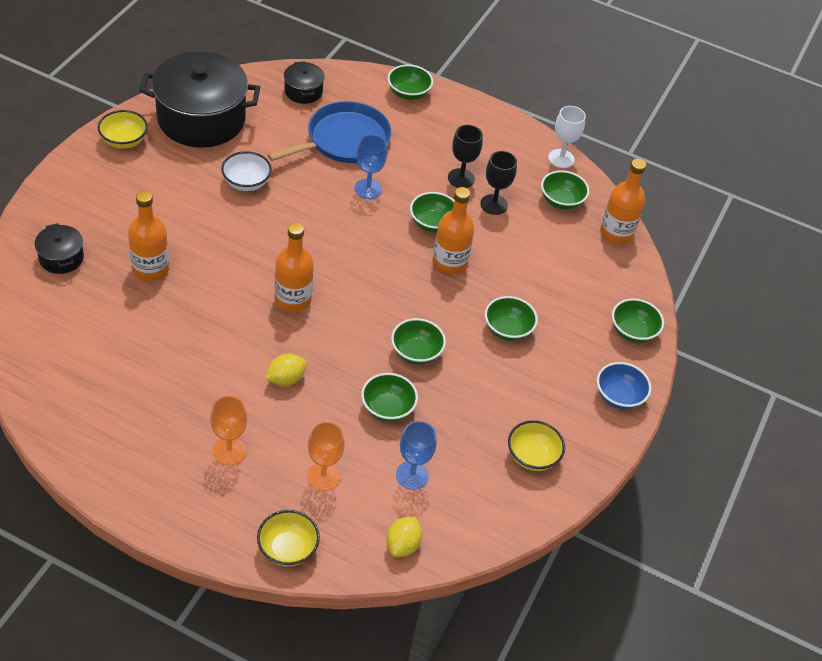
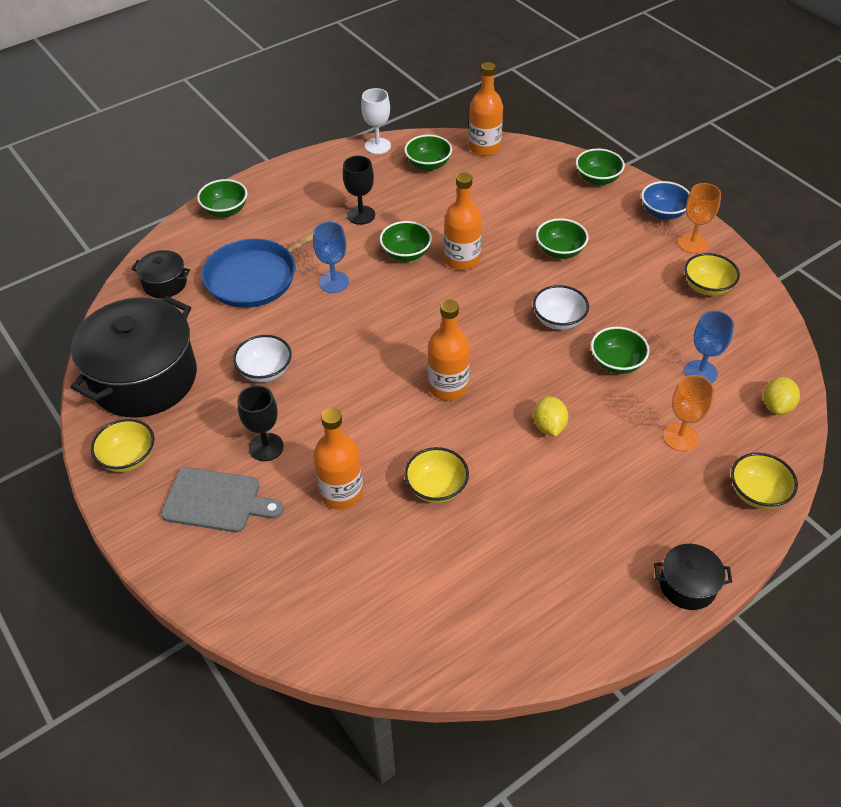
camera: 55 degrees left, 0 degrees up
black pot [35,223,84,274] -> black pot moved to [654,544,732,610]
orange goblet [210,396,247,466] -> orange goblet moved to [678,183,721,254]
blue pan [268,101,392,163] -> blue pan turned 120 degrees counterclockwise [202,220,334,308]
yellow lemon [386,517,422,557] -> yellow lemon turned 60 degrees clockwise [763,377,800,415]
green bowl [391,318,446,365] -> white bowl [533,285,589,330]
black goblet [480,151,517,215] -> black goblet moved to [237,385,284,461]
none -> grey cutting board [161,467,283,532]
none -> yellow bowl [404,447,469,503]

